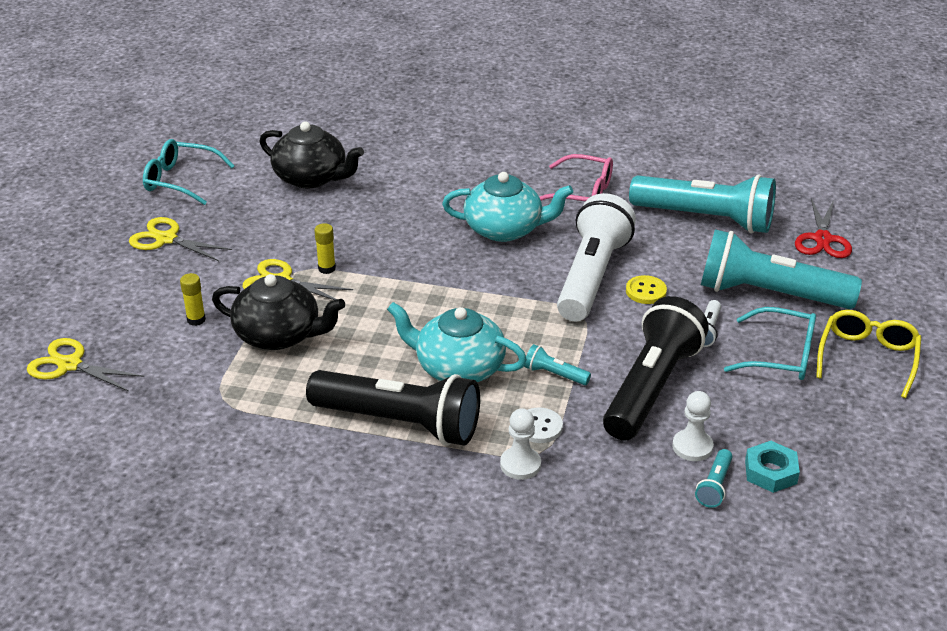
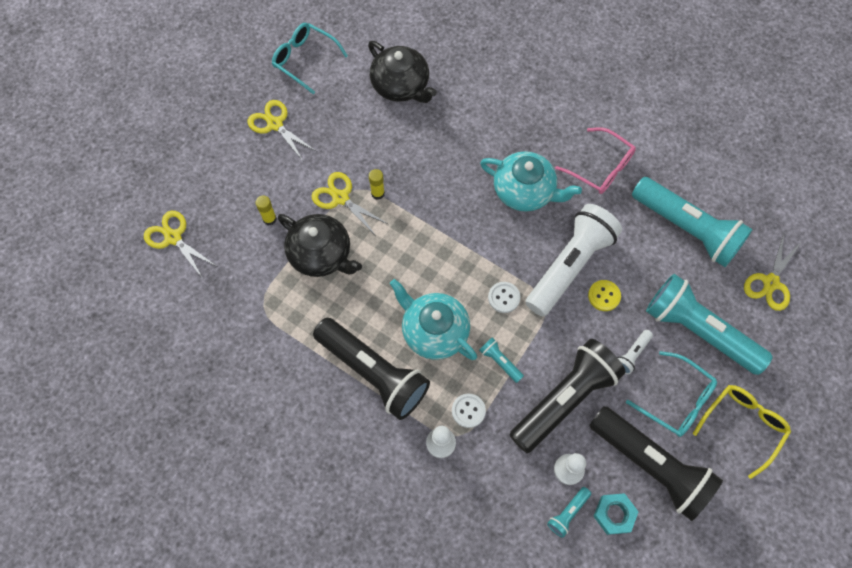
camera: 20 degrees right, 30 degrees up
red scissors [795,199,852,258] -> yellow scissors [744,234,802,311]
none -> white button [488,282,521,313]
none -> black flashlight [589,406,723,521]

